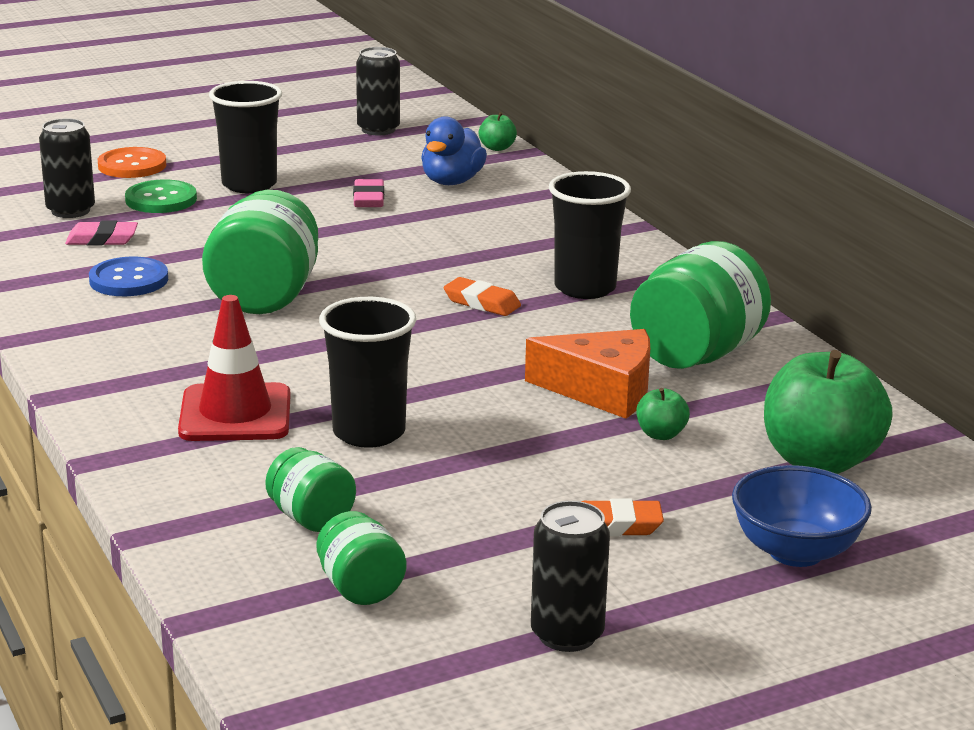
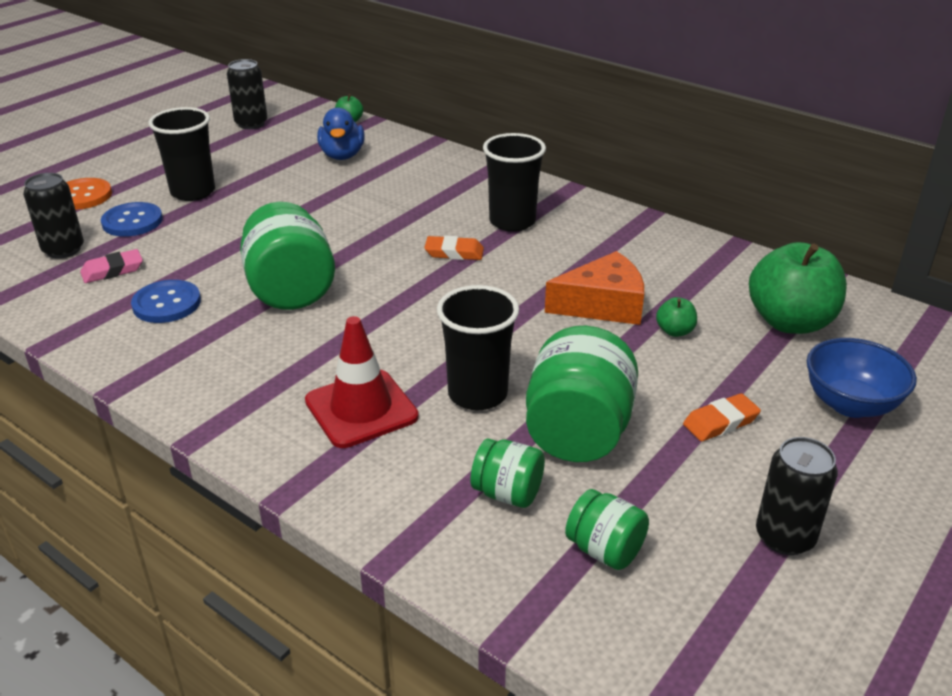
camera: 25 degrees left, 10 degrees up
green button [125,180,197,213] -> blue button [101,202,163,237]
pink eraser [353,179,384,207] -> none
green jar [630,241,771,369] -> green jar moved to [526,326,638,462]

